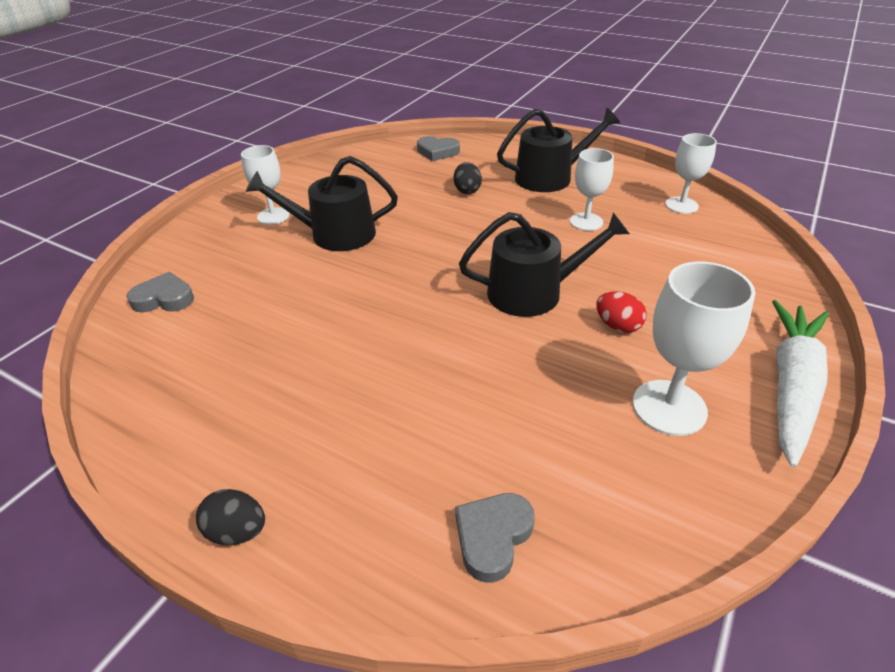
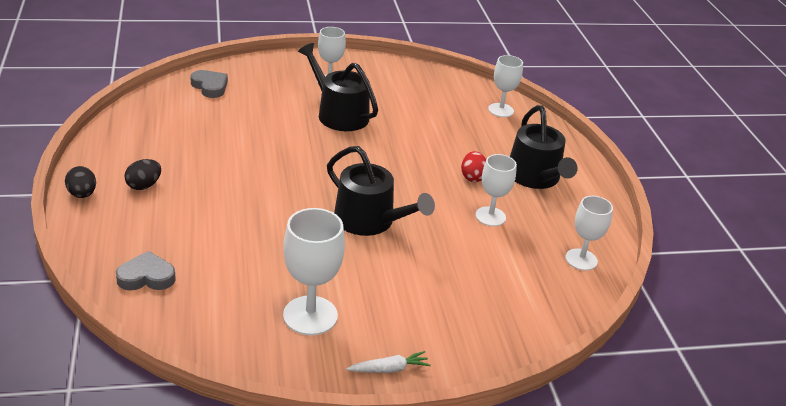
camera: 45 degrees right, 5 degrees down
grey heart [417,136,460,161] -> white goblet [488,55,523,117]
black egg [454,162,482,194] -> black egg moved to [124,159,161,190]
black watering can [497,108,620,192] -> black watering can turned 45 degrees clockwise [510,105,578,189]
red egg [596,291,647,333] -> red egg moved to [461,151,486,182]
white carrot [772,300,829,468] -> white carrot [346,351,431,373], size x0.44

